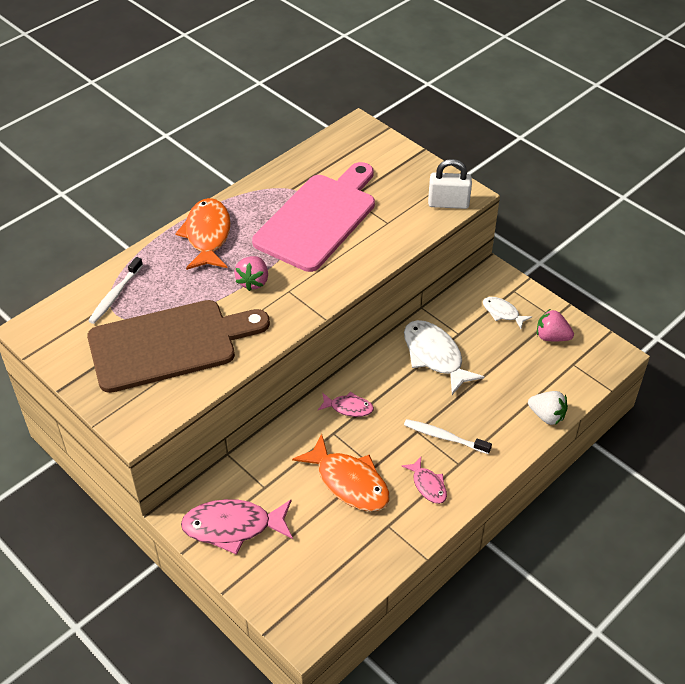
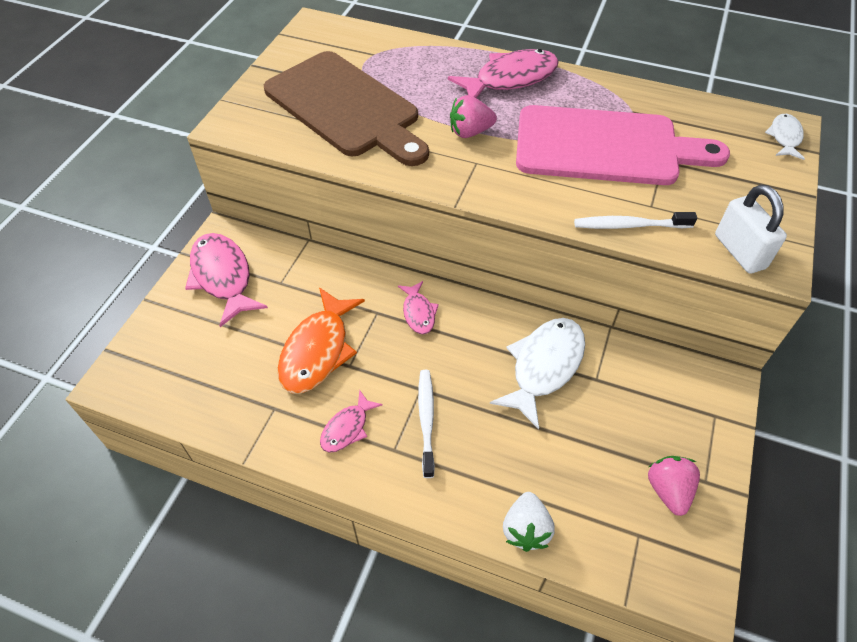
camera: 65 degrees right, 5 degrees up
white toothbrush [88,257,143,324] -> white toothbrush moved to [574,212,697,229]
orange fish [175,198,231,270] -> pink fish [448,49,559,98]
white fish [483,297,532,329] -> white fish moved to [765,114,805,160]

